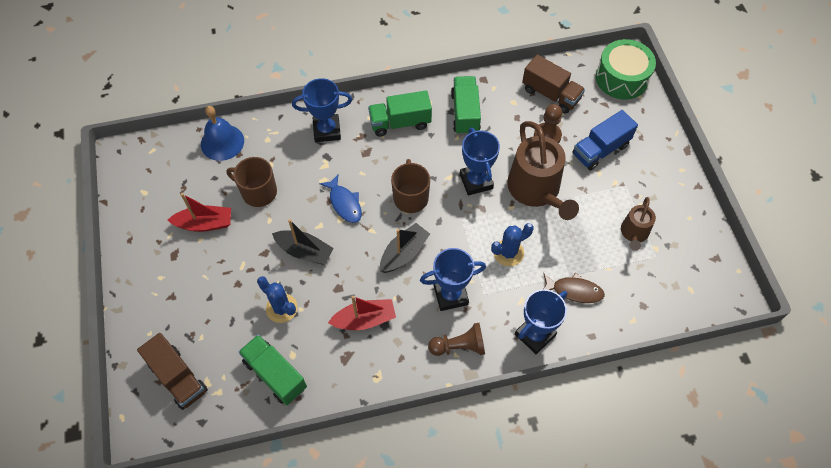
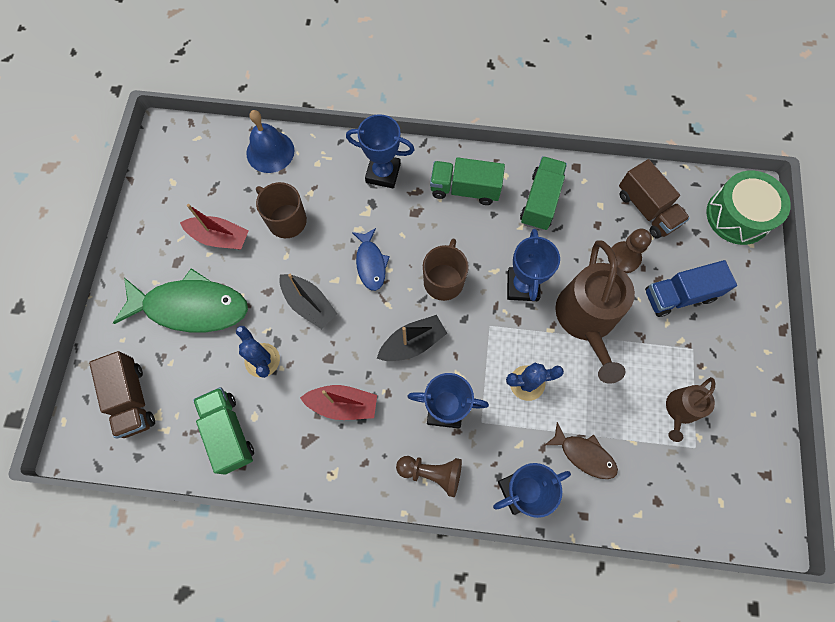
camera: 20 degrees right, 10 degrees up
none -> green fish [113,268,248,332]

